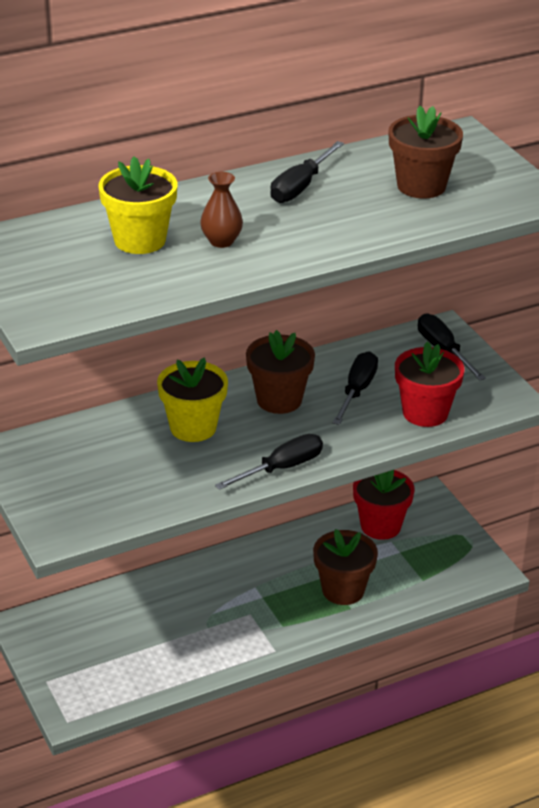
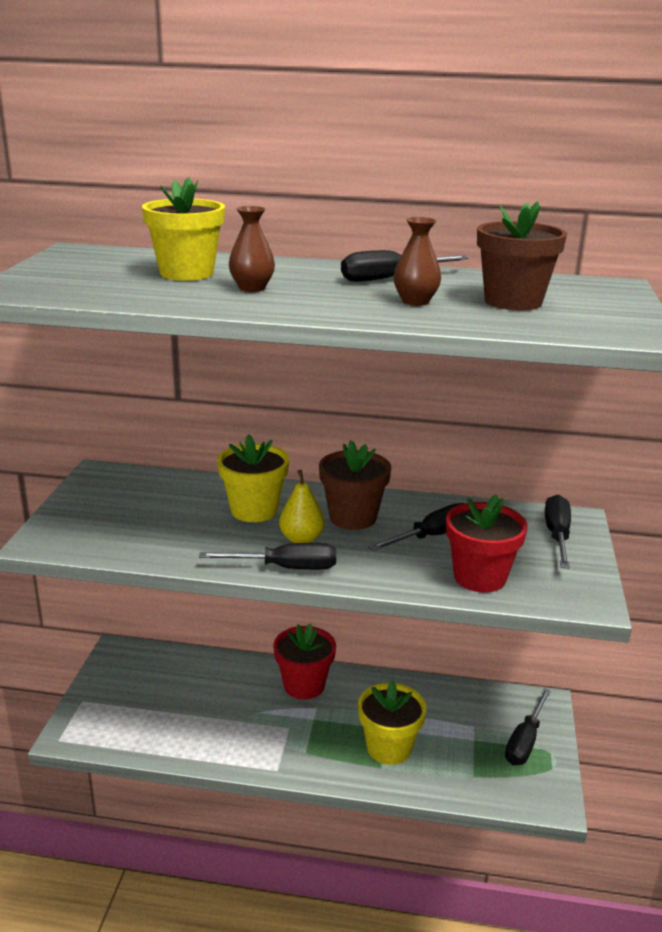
camera: 35 degrees right, 10 degrees down
brown flower pot [313,529,378,605] -> yellow flower pot [358,680,427,765]
red flower pot [353,470,415,540] -> red flower pot moved to [274,623,336,700]
none -> yellow pear [279,470,325,543]
none -> brown vase [394,217,441,306]
none -> black screwdriver [505,688,551,765]

